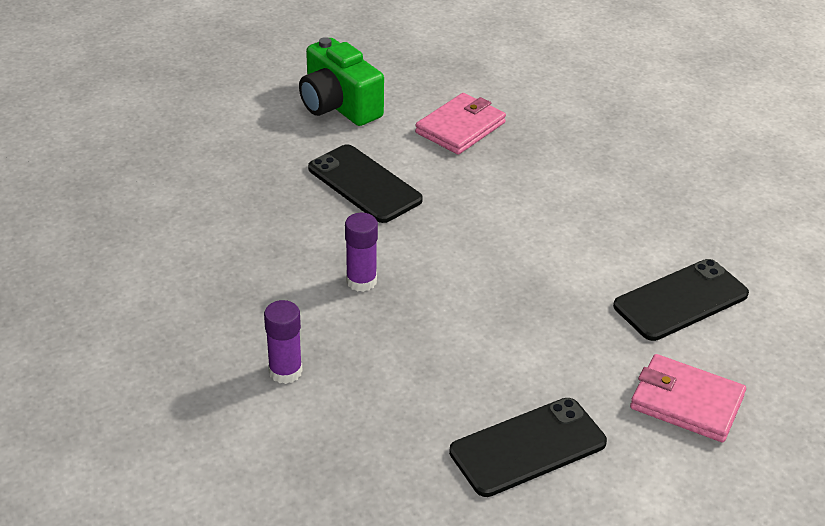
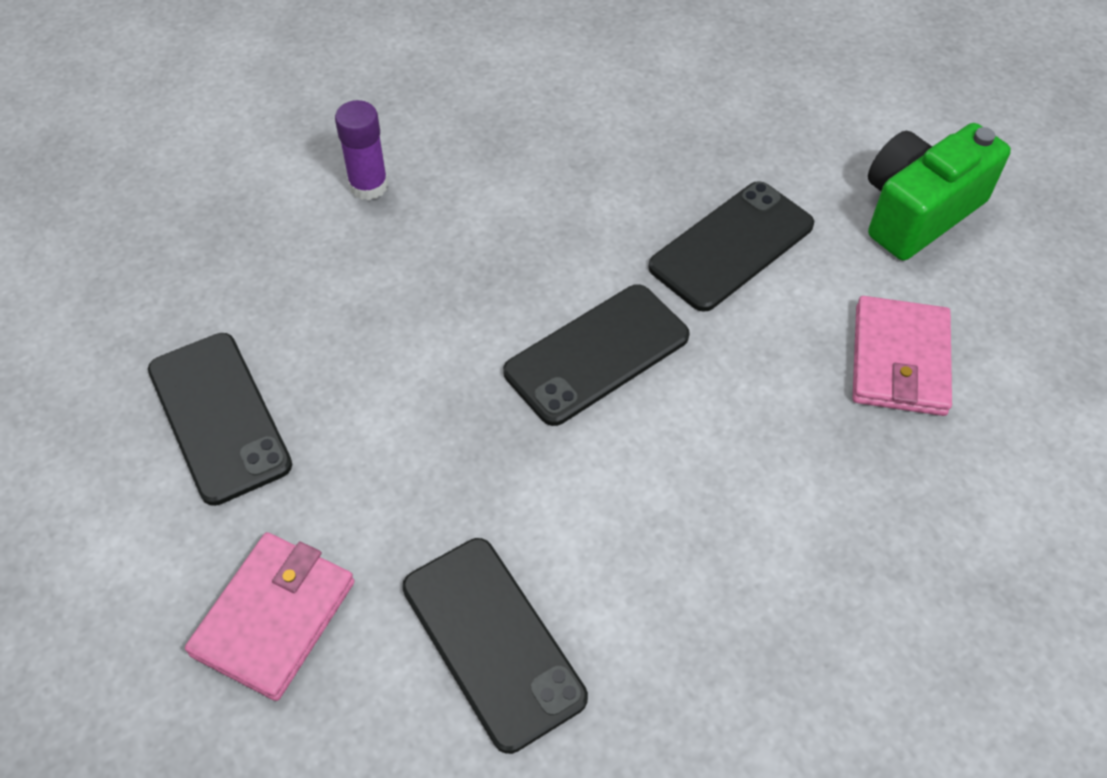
camera: 90 degrees right, 15 degrees up
purple glue stick [345,213,378,292] -> none
pink wallet [415,93,506,155] -> pink wallet turned 60 degrees clockwise [853,296,952,416]
none -> black phone [503,284,690,426]

